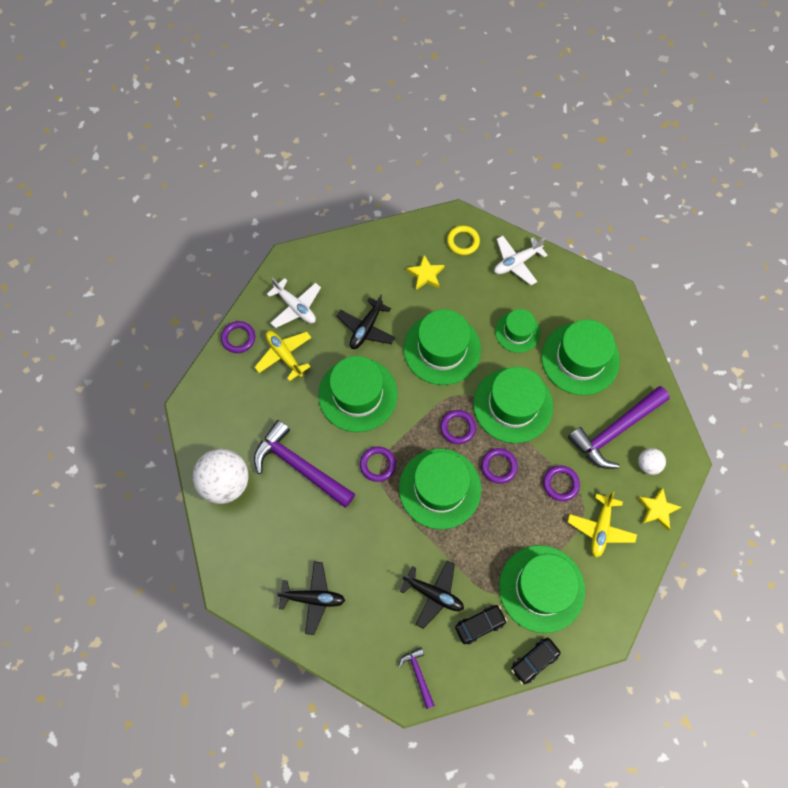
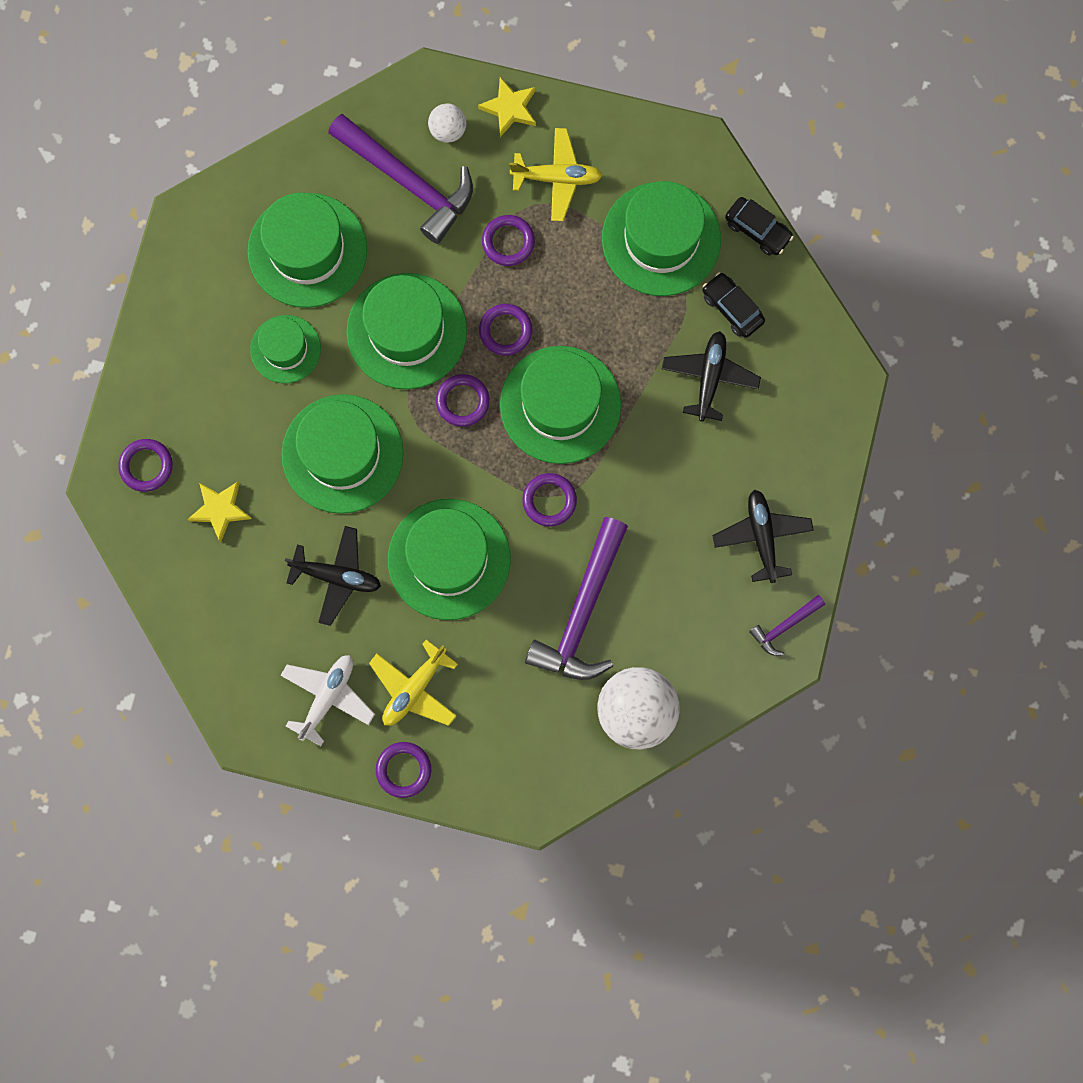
camera: 105 degrees left, 10 degrees up
purple hammer [398,647,435,709] -> purple hammer moved to [749,595,825,656]
yellow ring [447,225,480,255] -> purple ring [118,439,173,492]
white plane [494,236,548,285] -> none

